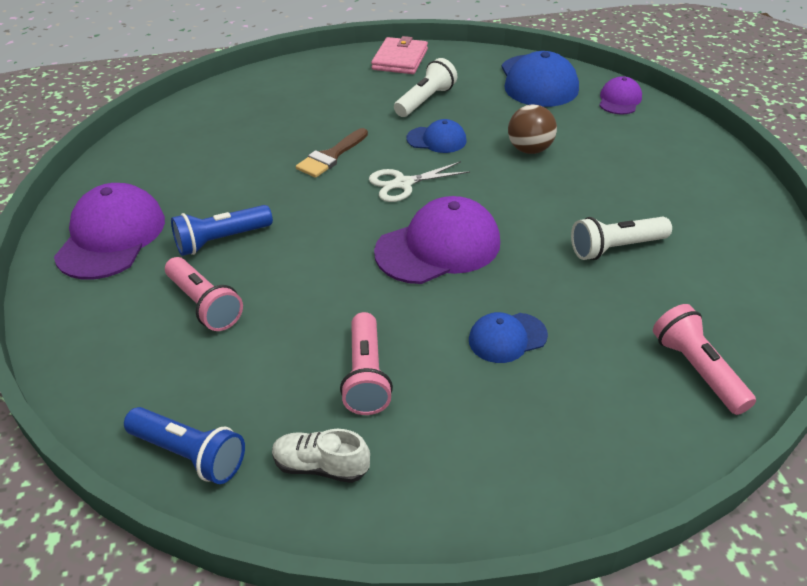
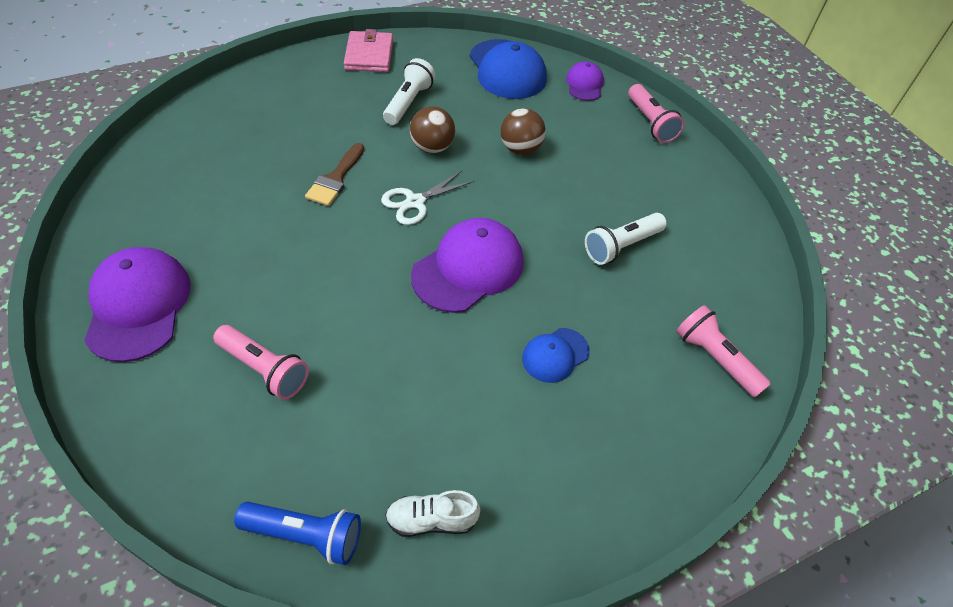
camera: 20 degrees left, 10 degrees up
blue flashlight [171,205,273,256] -> none
pink flashlight [340,312,393,415] -> pink flashlight moved to [628,84,685,143]
blue cap [406,119,466,153] -> brown ball [410,106,455,153]

